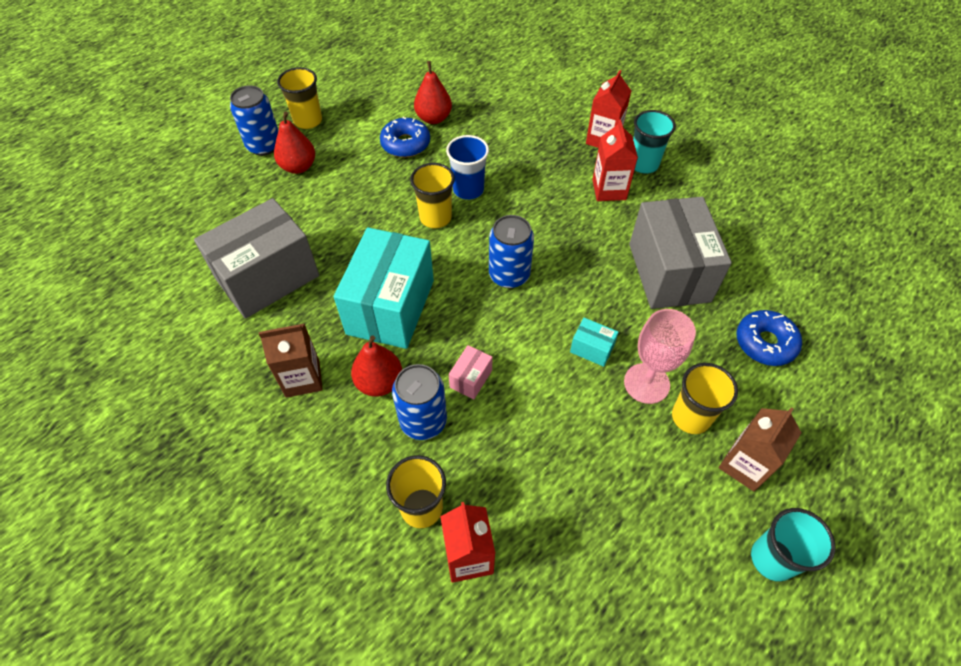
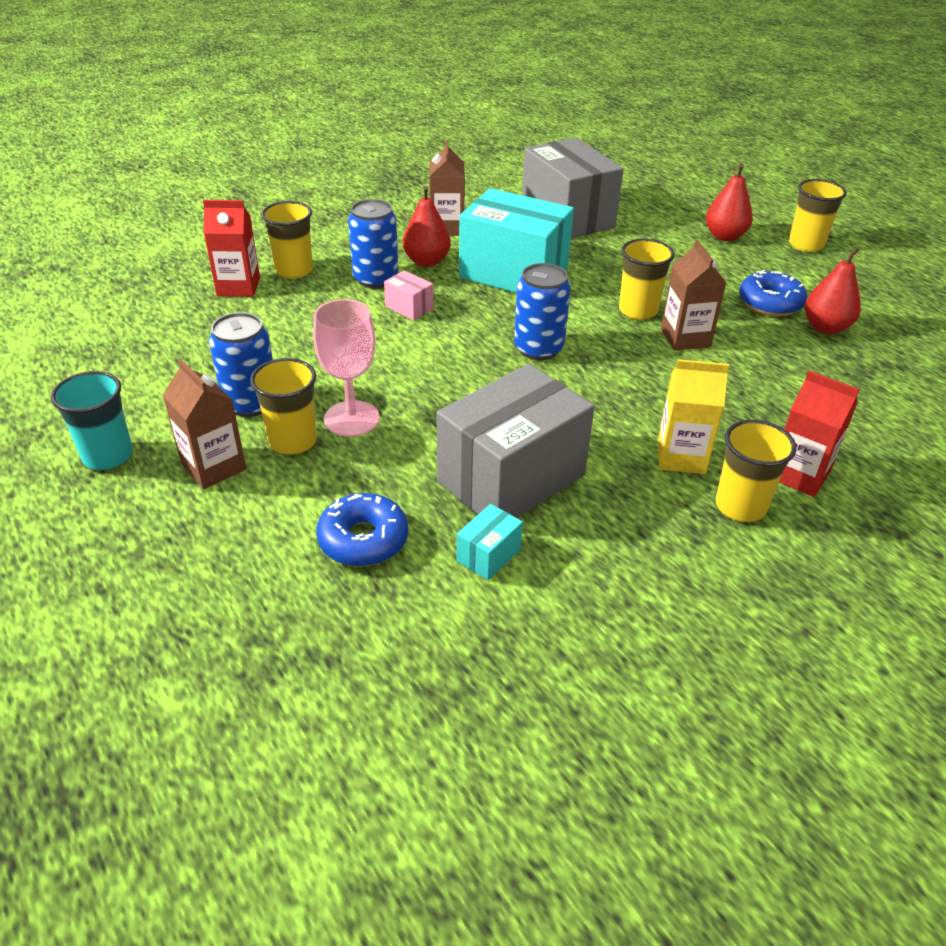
camera: 100 degrees right, 15 degrees down
blue can [230,85,279,156] -> blue can moved to [209,312,273,417]
blue cup [446,135,489,200] -> brown carton [661,240,726,351]
turquoise box [570,318,619,367] -> turquoise box moved to [457,504,523,580]
red carton [592,120,638,201] -> yellow carton [658,359,729,474]
grey box [629,197,732,309] -> grey box turned 45 degrees counterclockwise [437,364,594,518]
turquoise cup [633,110,676,174] -> yellow cup [716,420,797,522]

